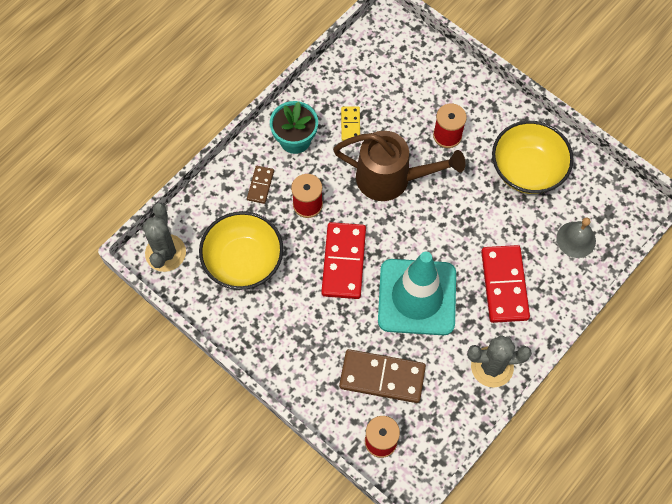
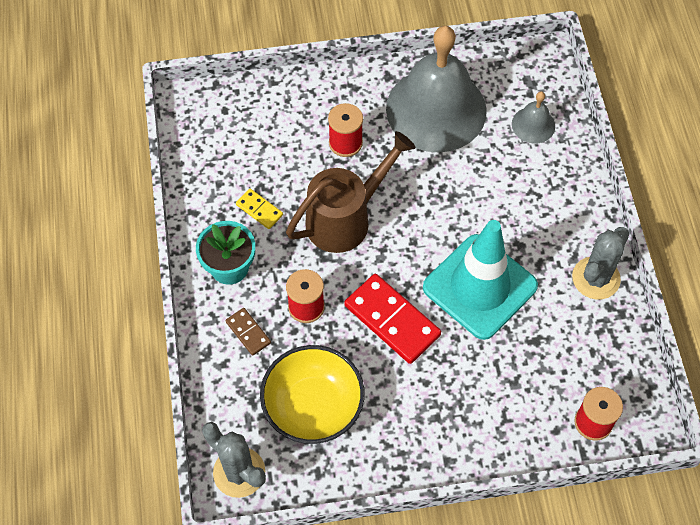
camera: 50 degrees left, 5 degrees down
brown domino [339,349,426,403] -> none
red domino [481,245,530,323] -> none
yellow bowl [492,121,574,194] -> grey bell [386,26,487,152]

